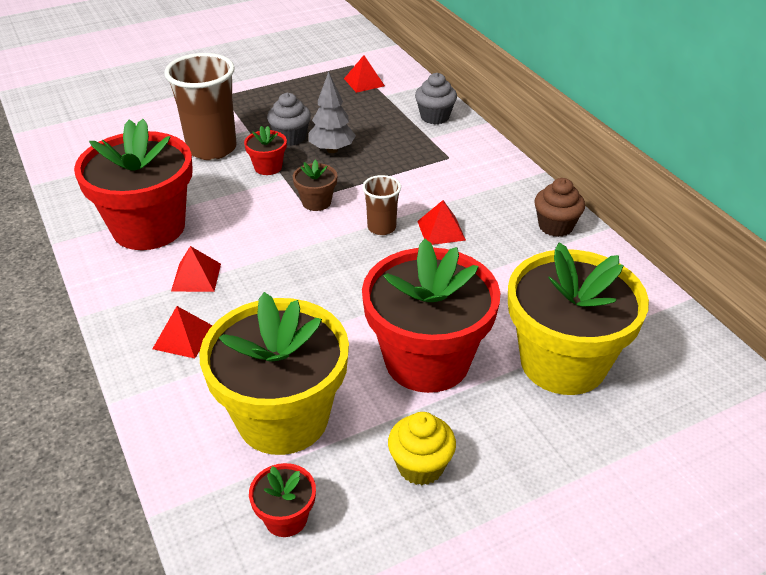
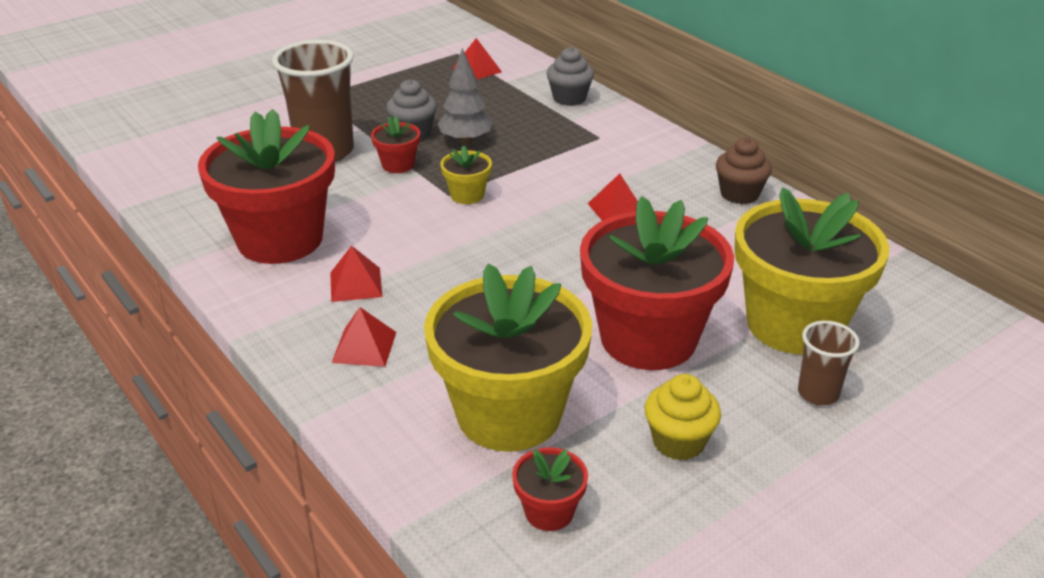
camera: 10 degrees left, 5 degrees down
brown flower pot [293,159,338,211] -> yellow flower pot [441,145,492,204]
brown cup [362,175,401,235] -> brown cup moved to [798,321,860,406]

